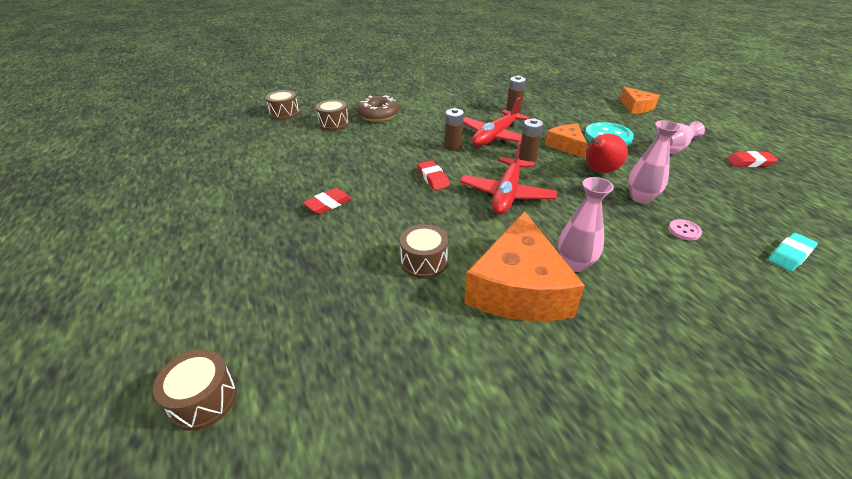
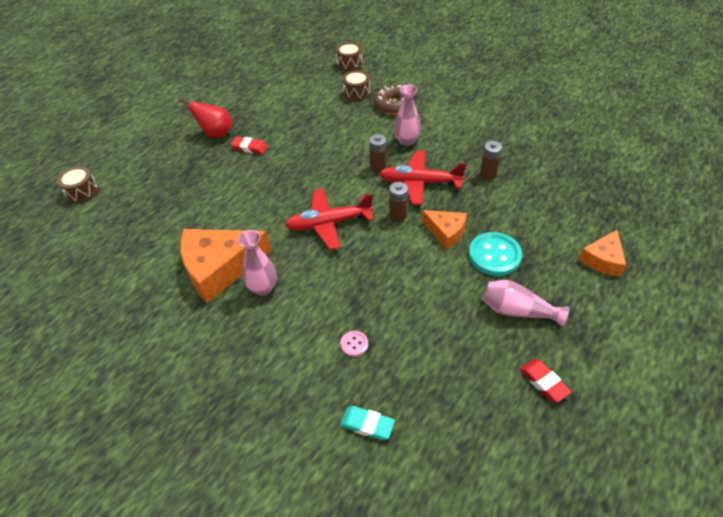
camera: 60 degrees right, 10 degrees up
brown drum [400,224,448,278] -> none
red eraser [418,160,450,191] -> none
orange cheese [545,124,587,158] -> orange cheese turned 90 degrees clockwise [422,210,467,249]
red pear [586,134,628,173] -> red pear moved to [179,98,232,138]
pink vase [628,120,682,204] -> pink vase moved to [394,85,421,146]

